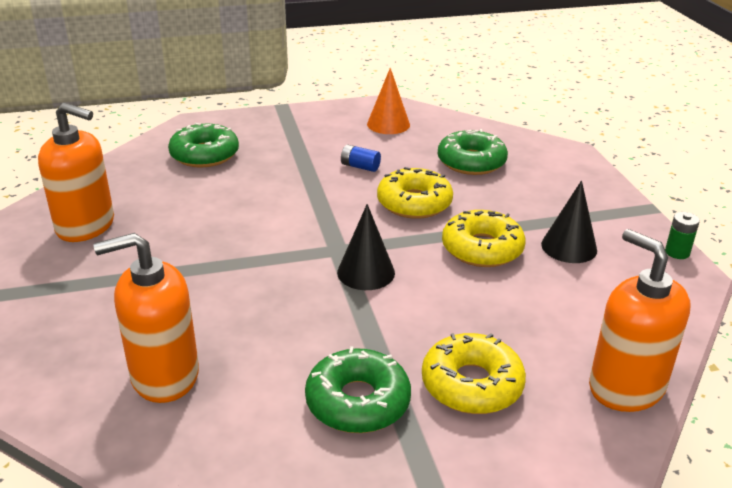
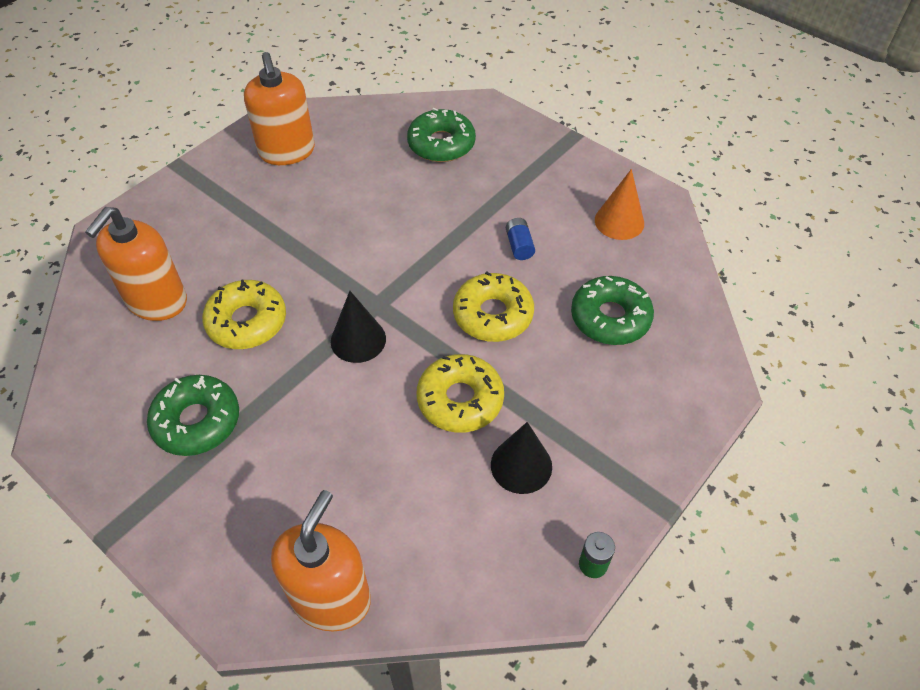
camera: 55 degrees right, 20 degrees up
orange soap dispenser [93,233,199,403] -> orange soap dispenser turned 105 degrees counterclockwise [85,207,187,321]
yellow donut [422,333,526,414] -> yellow donut moved to [202,280,286,349]

